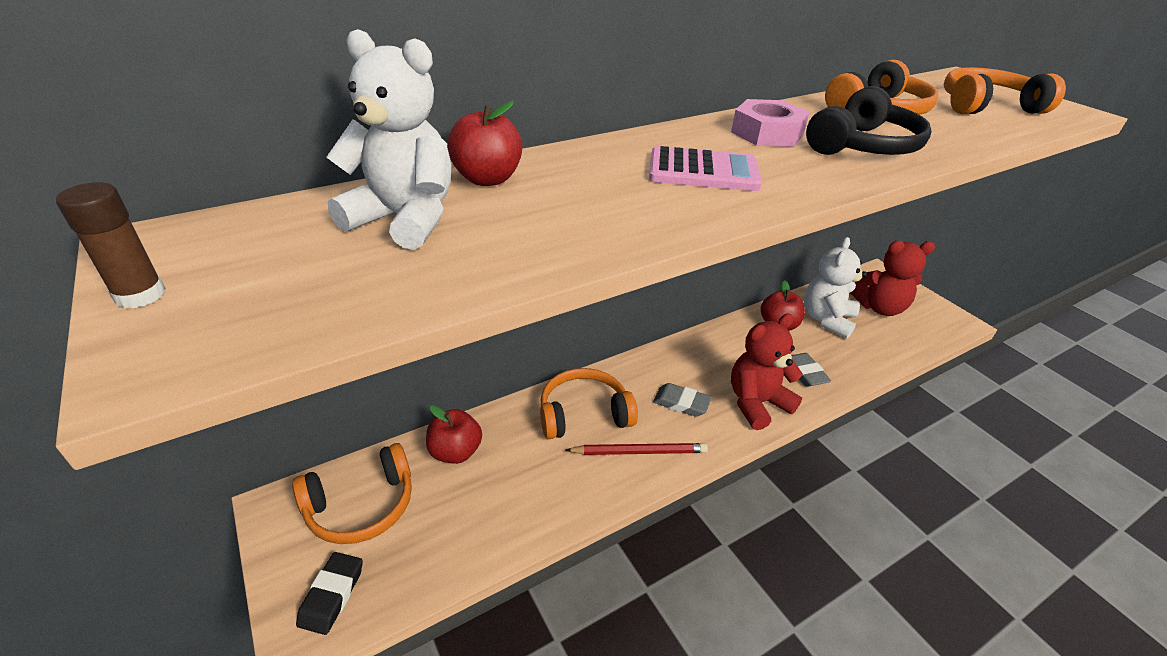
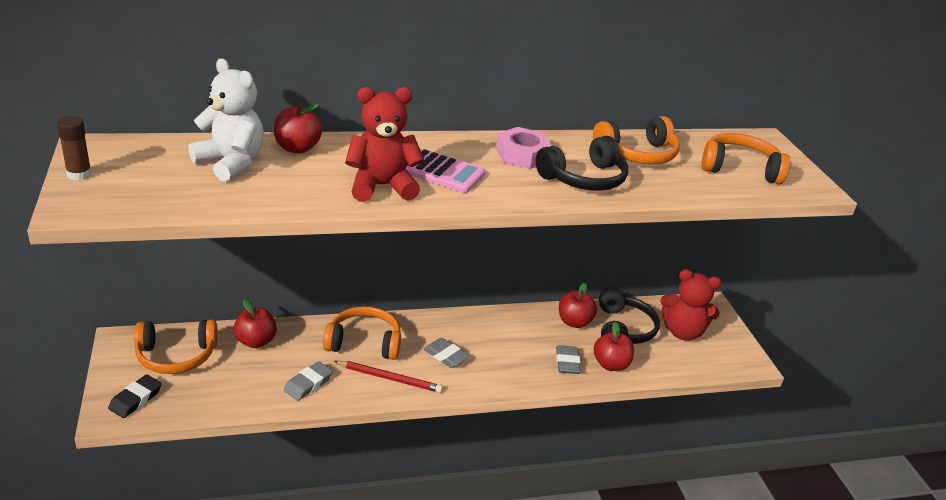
camera: 15 degrees right, 5 degrees down
red teddy bear [731,314,803,430] -> red teddy bear moved to [345,87,424,202]
white teddy bear [804,237,867,339] -> black headphones [599,287,660,344]
none -> grey eraser [284,361,333,401]
none -> red apple [593,322,634,371]

